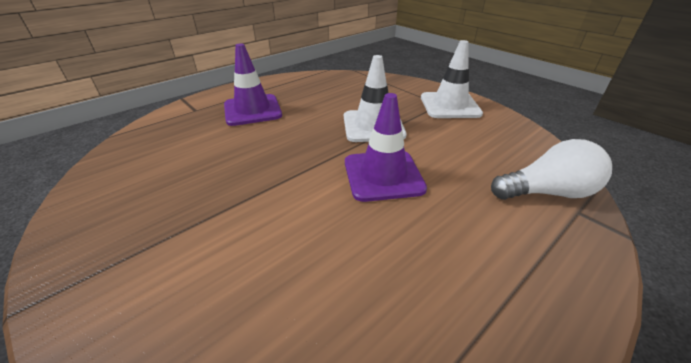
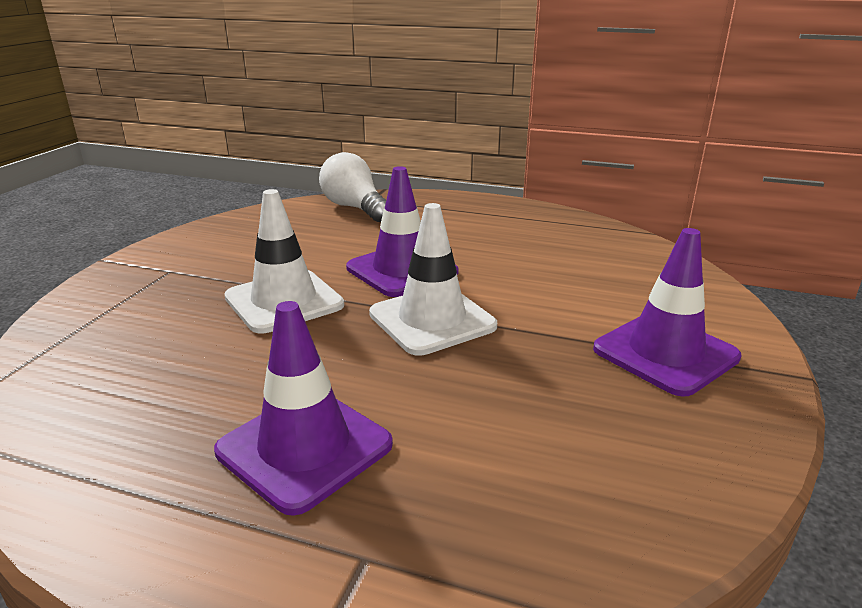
camera: 120 degrees left, 10 degrees down
white traffic cone [421,40,483,118] -> white traffic cone moved to [369,203,497,356]
none -> purple traffic cone [593,228,742,397]

